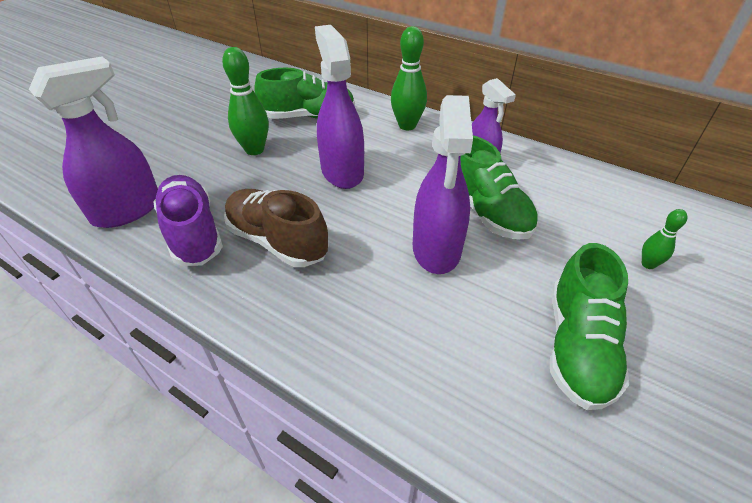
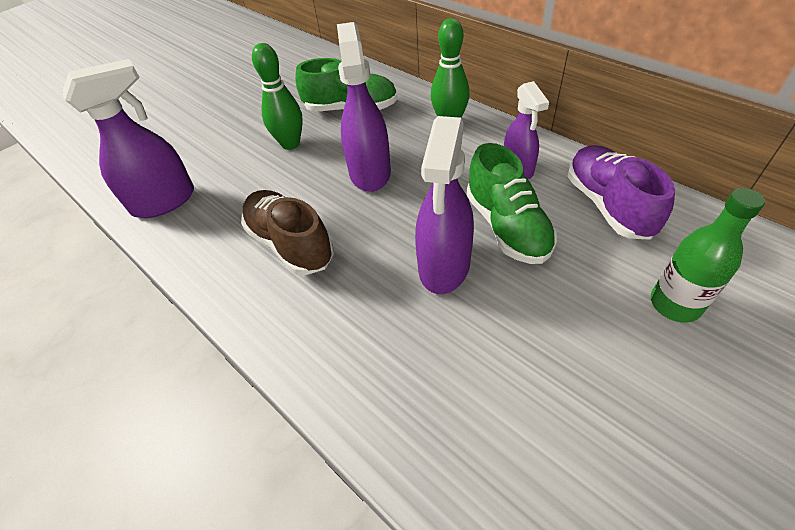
camera: 15 degrees right, 5 degrees up
purple shoe [153,175,223,266] -> purple shoe moved to [567,145,675,240]
green shoe [550,243,629,410] -> none
green bowling pin [642,209,687,269] -> green bottle [651,188,765,323]

